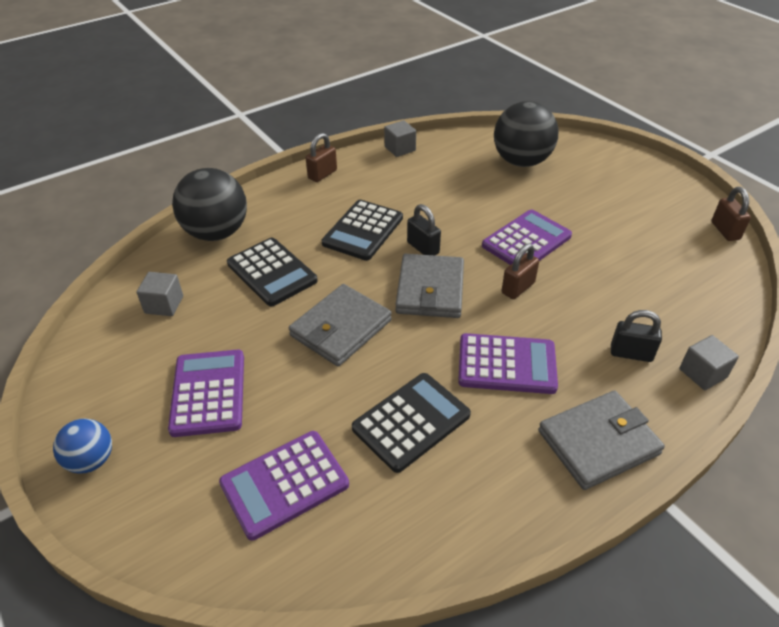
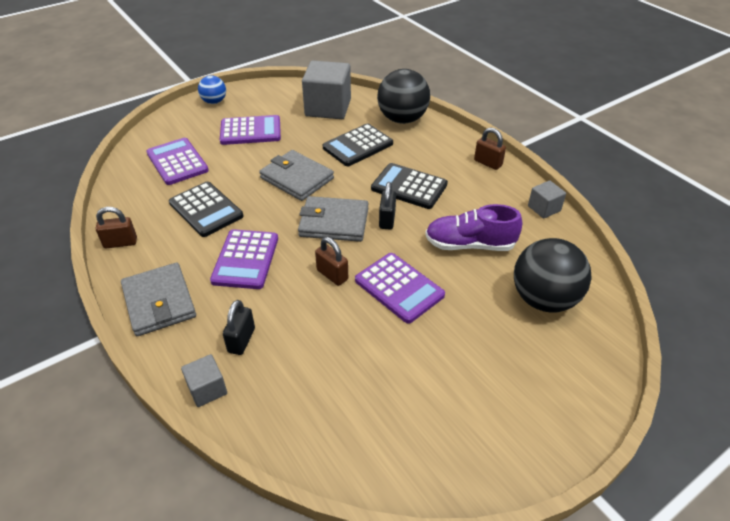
camera: 90 degrees right, 0 degrees up
grey cube [136,272,183,316] -> grey cube [302,61,351,119], size x2.05
black padlock [407,204,441,255] -> black padlock turned 45 degrees counterclockwise [379,182,396,229]
brown padlock [712,187,751,241] -> brown padlock moved to [96,207,137,248]
none -> purple shoe [425,204,522,251]

